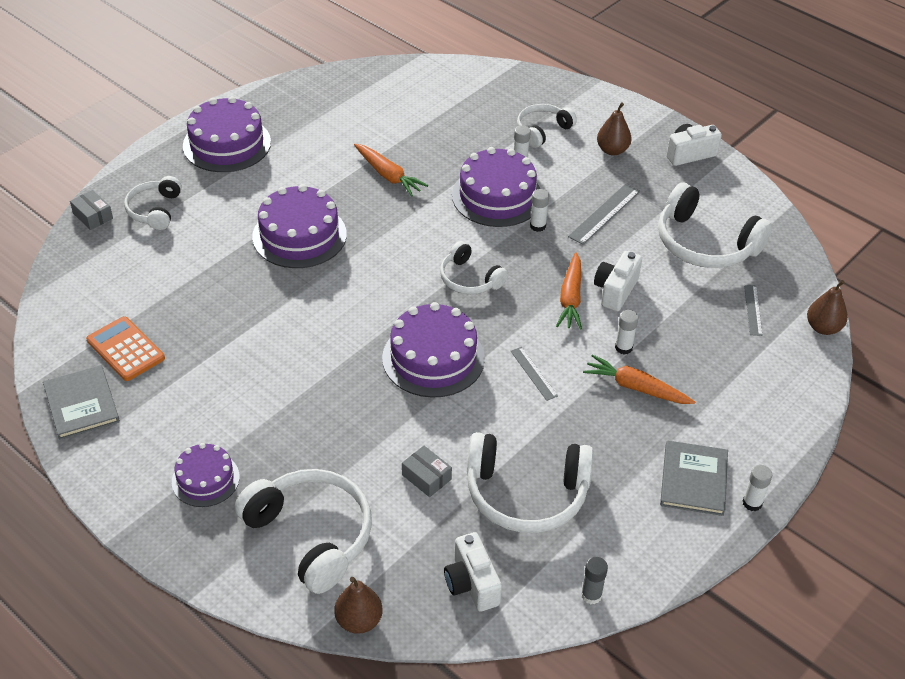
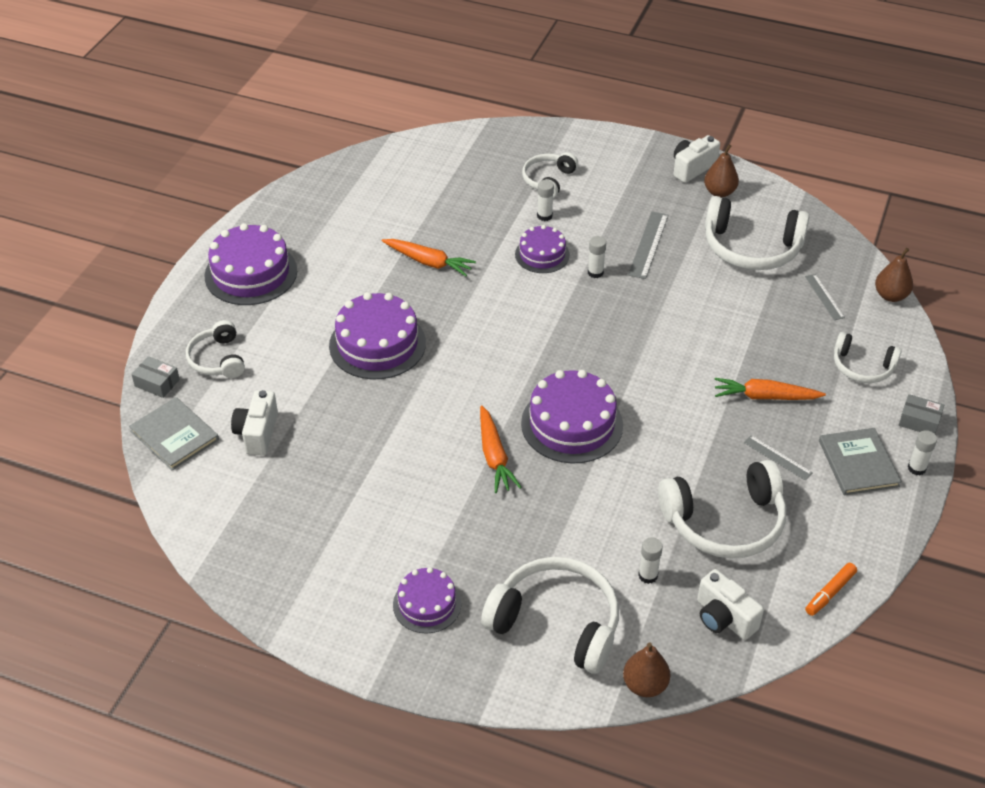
camera: 20 degrees left, 0 degrees up
grey book [43,365,120,440] -> grey book moved to [129,397,219,470]
orange calculator [86,316,165,381] -> none
grey box [402,446,452,497] -> grey box moved to [899,394,944,434]
white headphones [440,241,508,294] -> white headphones moved to [834,332,902,383]
purple cake [452,147,540,227] -> purple cake [515,225,570,273], size x0.60
grey ruler [511,347,558,401] -> grey ruler moved to [744,435,813,481]
orange carrot [556,252,582,330] -> orange carrot moved to [480,405,522,493]
grey glue stick [581,557,608,604] -> orange marker [805,563,857,616]
white camera [594,251,642,311] -> white camera moved to [231,390,278,456]
brown pear [597,103,632,156] -> brown pear moved to [704,145,739,197]
white glue stick [615,310,638,355] -> white glue stick moved to [638,537,663,584]

